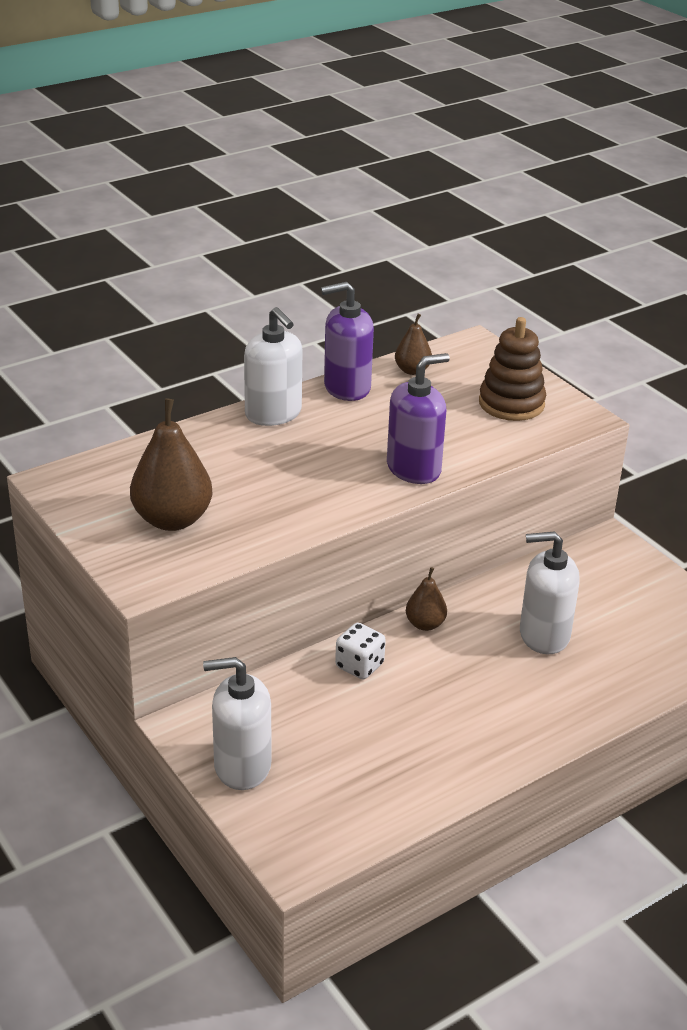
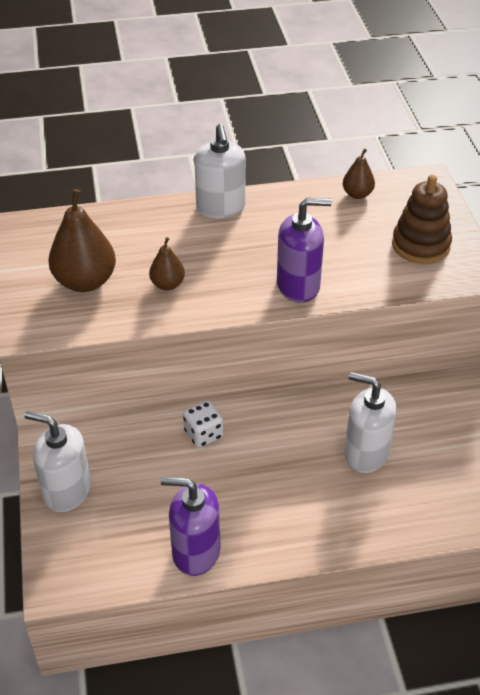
camera: 25 degrees right, 10 degrees up
purple soap dispenser [321,282,374,401] -> purple soap dispenser moved to [161,477,220,576]
brown pear [406,567,447,631] -> brown pear moved to [149,237,185,290]

